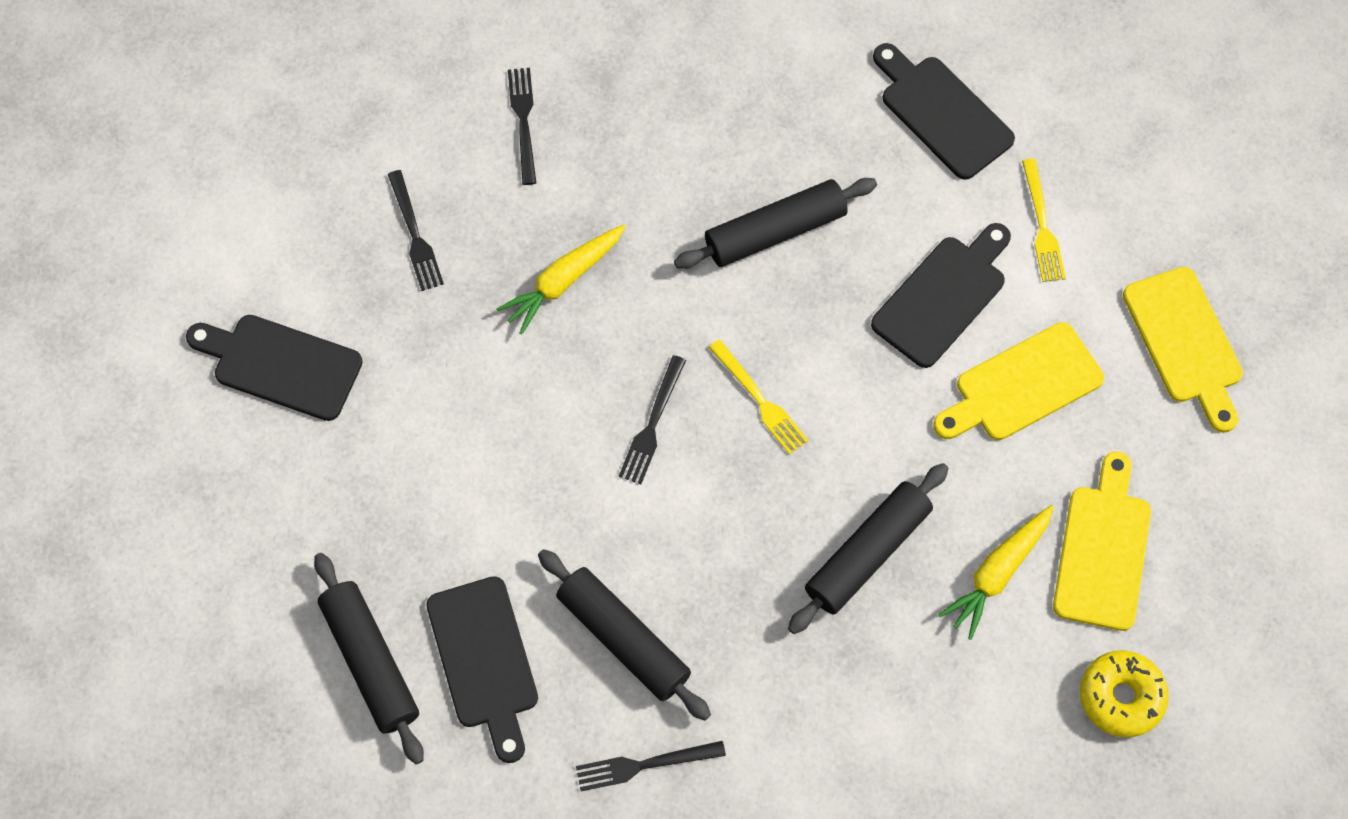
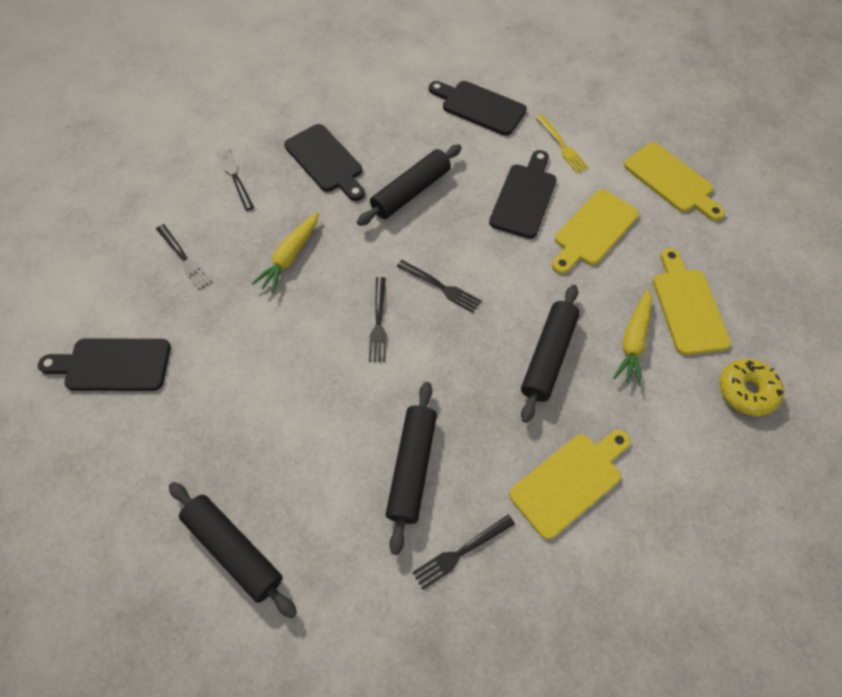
camera: 20 degrees left, 5 degrees down
black cutting board [426,576,538,763] -> black cutting board moved to [284,124,365,201]
black rolling pin [538,549,711,721] -> black rolling pin turned 75 degrees clockwise [385,382,437,555]
yellow fork [709,339,808,455] -> black fork [397,260,481,313]
none -> yellow cutting board [509,430,630,539]

